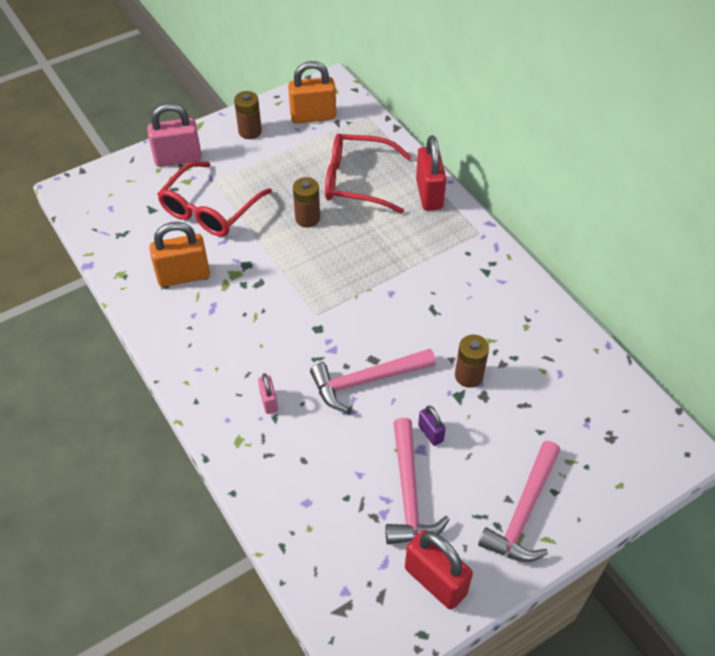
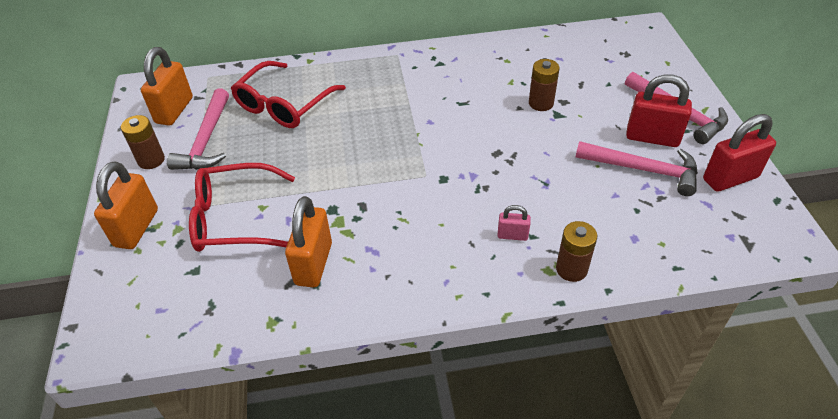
camera: 65 degrees left, 5 degrees down
pink padlock [147,103,202,167] -> orange padlock [94,162,158,249]
red glasses [157,161,272,237] -> red glasses turned 120 degrees clockwise [189,163,295,252]
brown battery [293,177,320,228] -> brown battery moved to [556,221,597,282]
pink hammer [310,349,436,412] -> pink hammer moved to [167,88,229,170]
red padlock [416,135,446,211] -> red padlock moved to [626,74,692,147]
purple padlock [418,406,446,446] -> none

